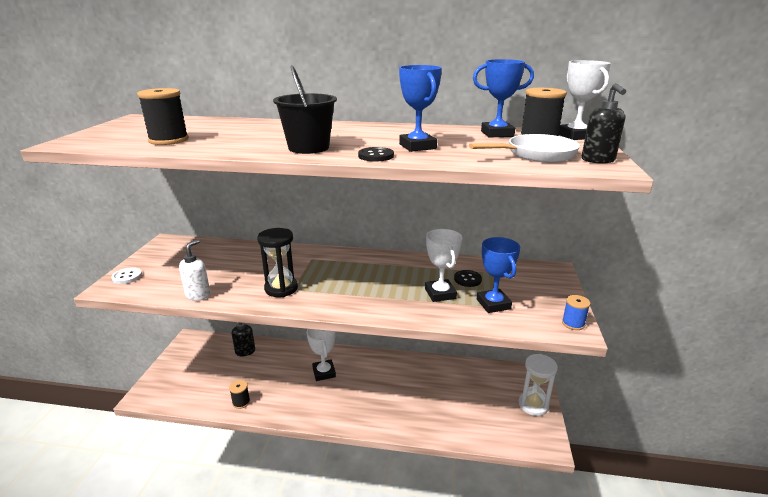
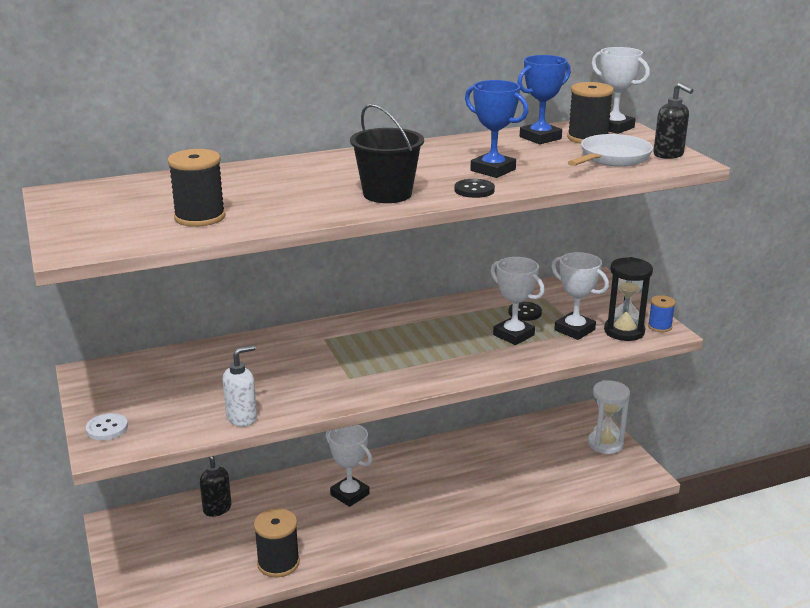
camera: 30 degrees left, 0 degrees up
white soap dispenser [179,239,210,301] -> white soap dispenser turned 60 degrees clockwise [223,345,257,426]
black spool [229,380,250,409] -> black spool [254,508,300,577], size x1.69
black hourglass [257,228,298,297] -> black hourglass moved to [604,257,653,341]
blue trophy [477,237,520,313] -> white trophy [551,252,609,340]

